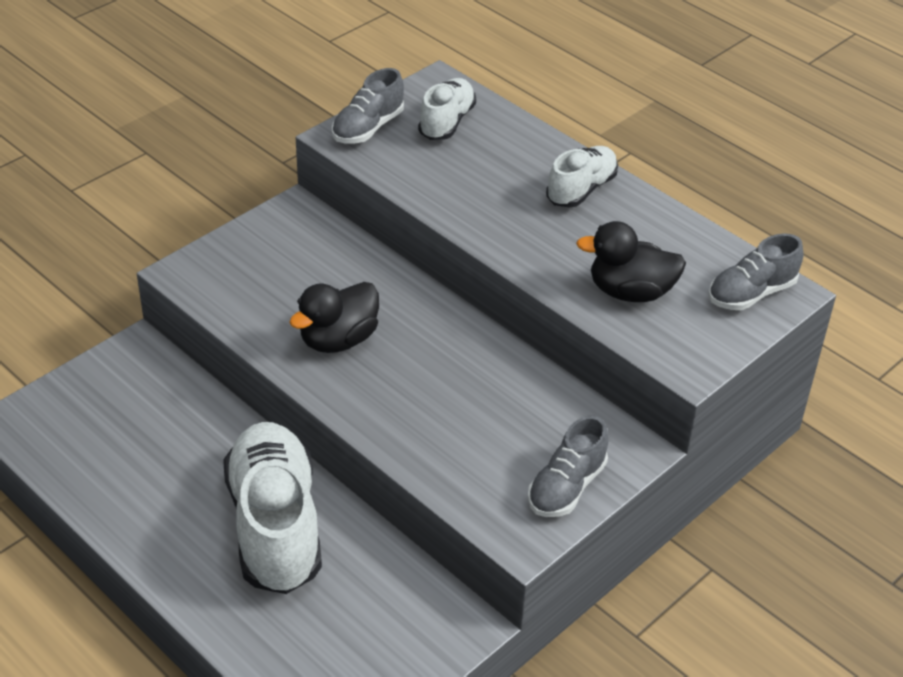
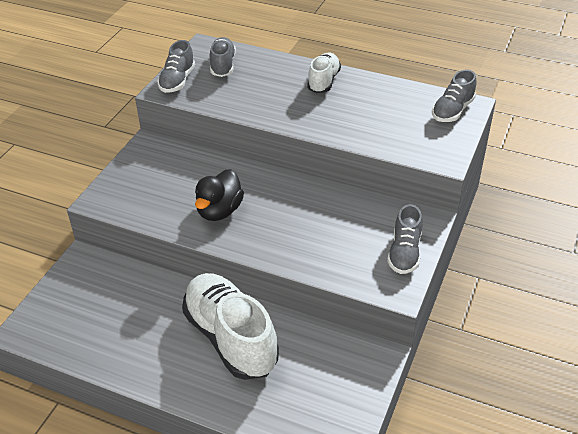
camera: 20 degrees left, 0 degrees up
white shoe [418,78,476,140] -> grey shoe [210,37,236,77]
black duck [576,221,686,302] -> none

